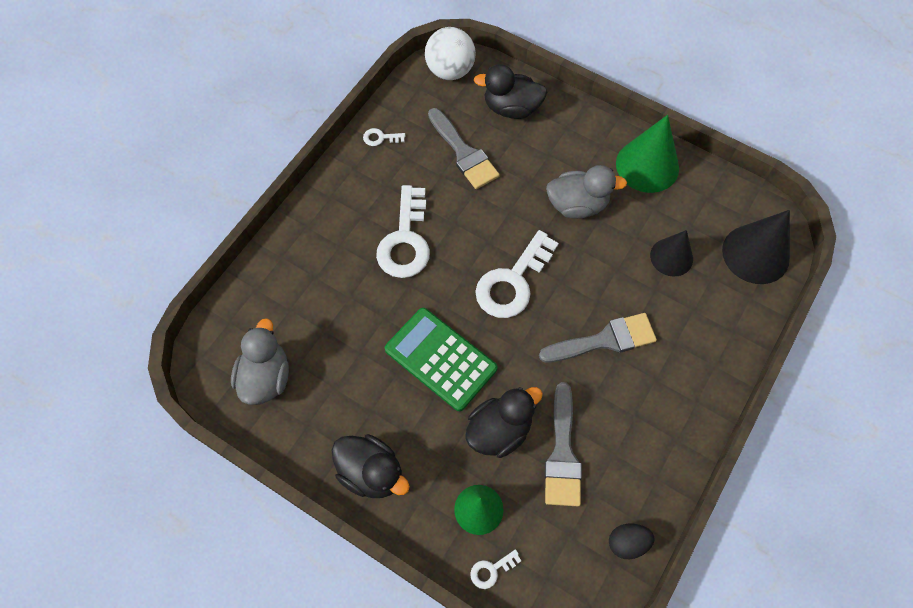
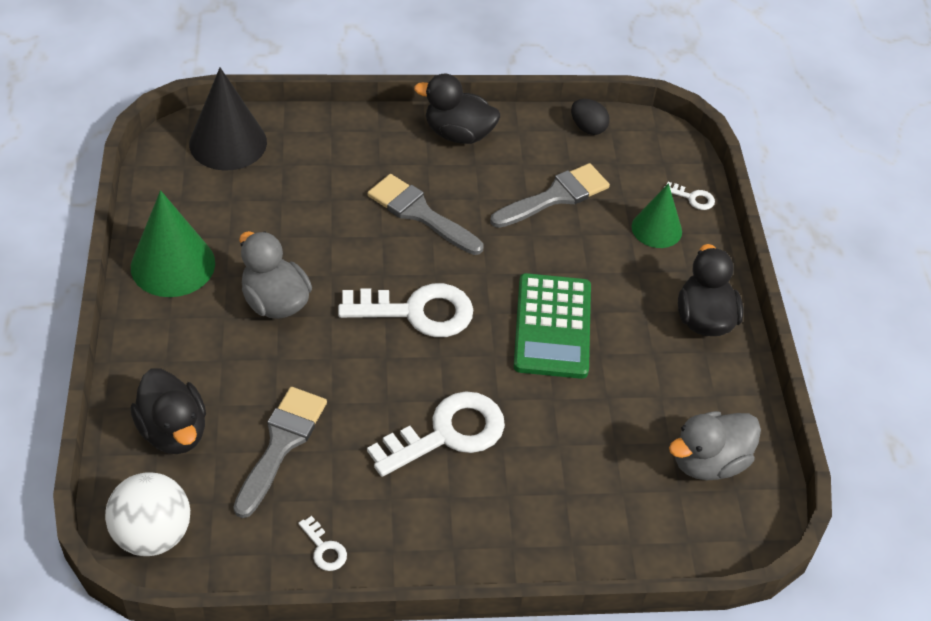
camera: 130 degrees left, 15 degrees down
black duck [465,387,543,458] -> black duck moved to [414,74,500,144]
black cone [650,230,693,277] -> none

